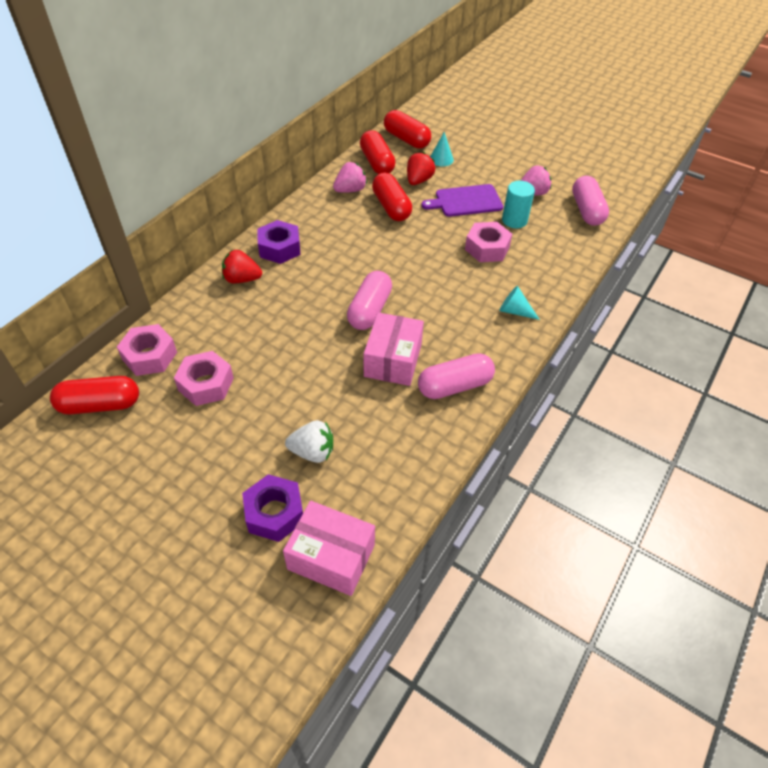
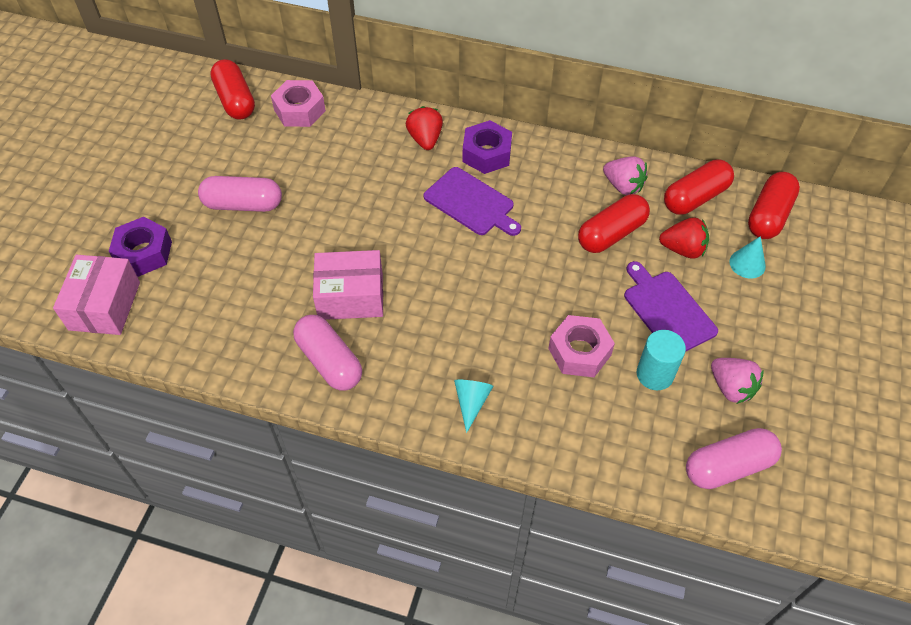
camera: 75 degrees right, 5 degrees up
pink nut [174,351,234,406] -> none
white strawberry [285,420,333,463] -> none
pink capsule [347,271,392,330] -> pink capsule moved to [198,176,282,212]
none -> purple cutting board [424,167,521,236]

